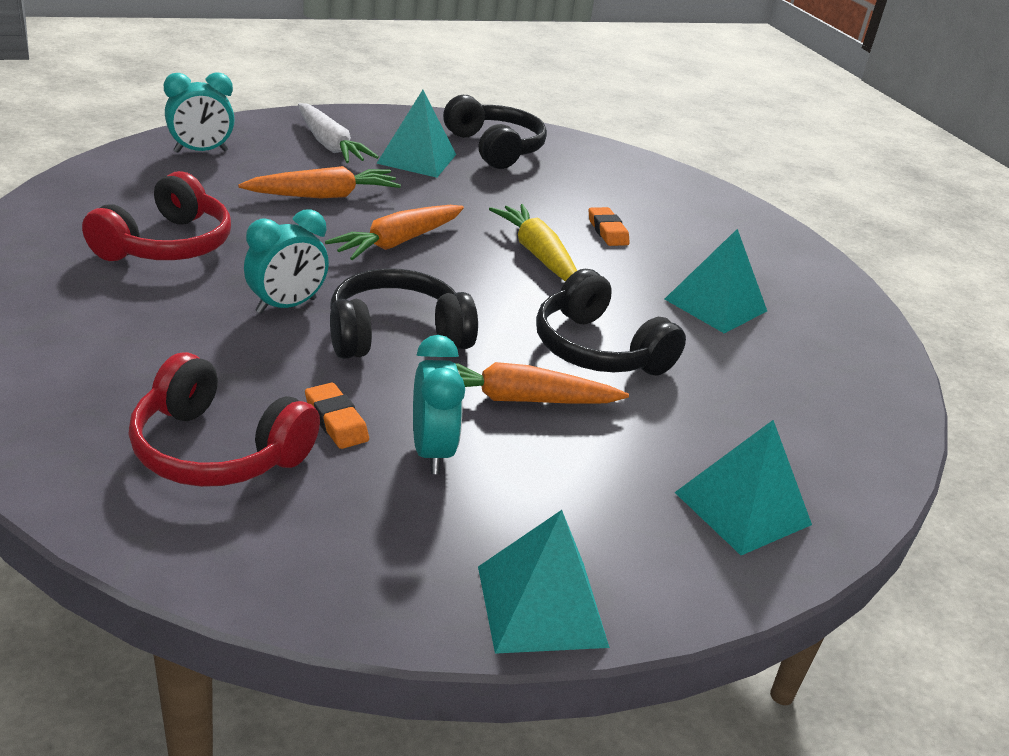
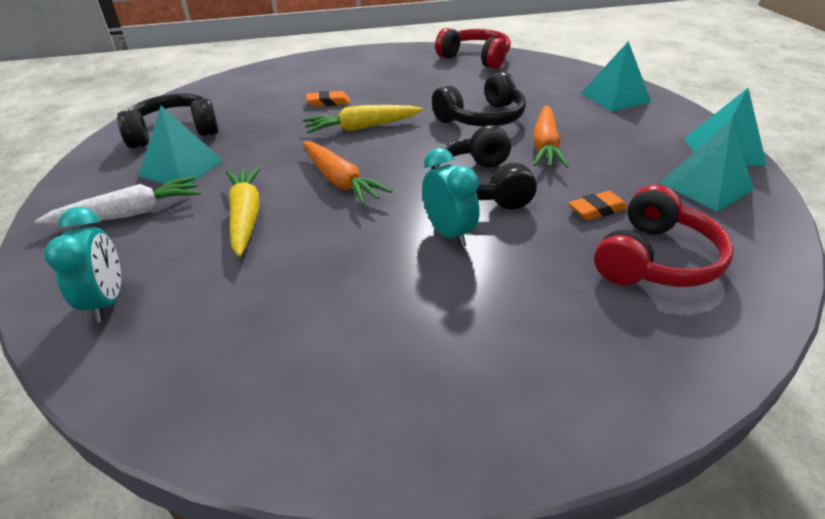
camera: 75 degrees left, 5 degrees up
red headphones [82,171,231,261] -> red headphones moved to [435,28,511,69]
orange carrot [238,166,401,198] -> yellow carrot [226,167,261,257]
turquoise clock [413,335,465,474] -> none
turquoise pyramid [665,229,767,333] -> turquoise pyramid moved to [660,119,754,211]

